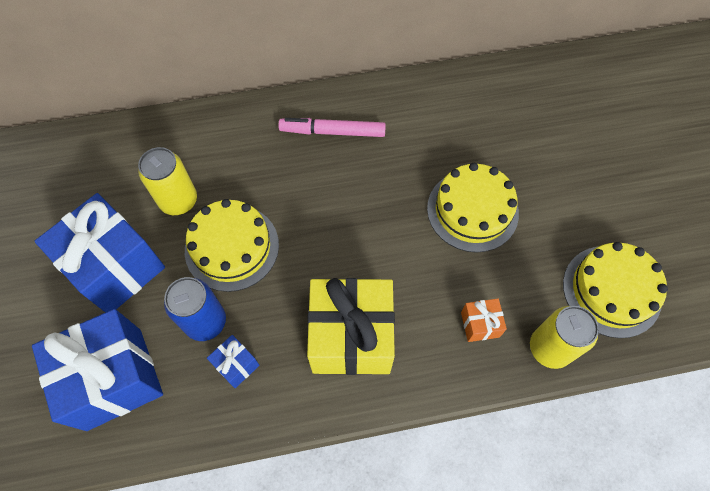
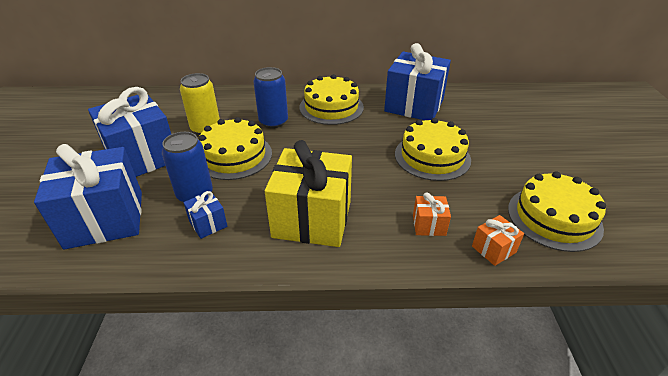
camera: 10 degrees right, 25 degrees down
pink marker [278,118,386,137] -> yellow cake [300,74,364,125]
yellow can [530,306,599,369] -> orange gift [472,215,524,266]
none -> blue can [253,67,288,128]
none -> blue gift [384,43,451,120]

